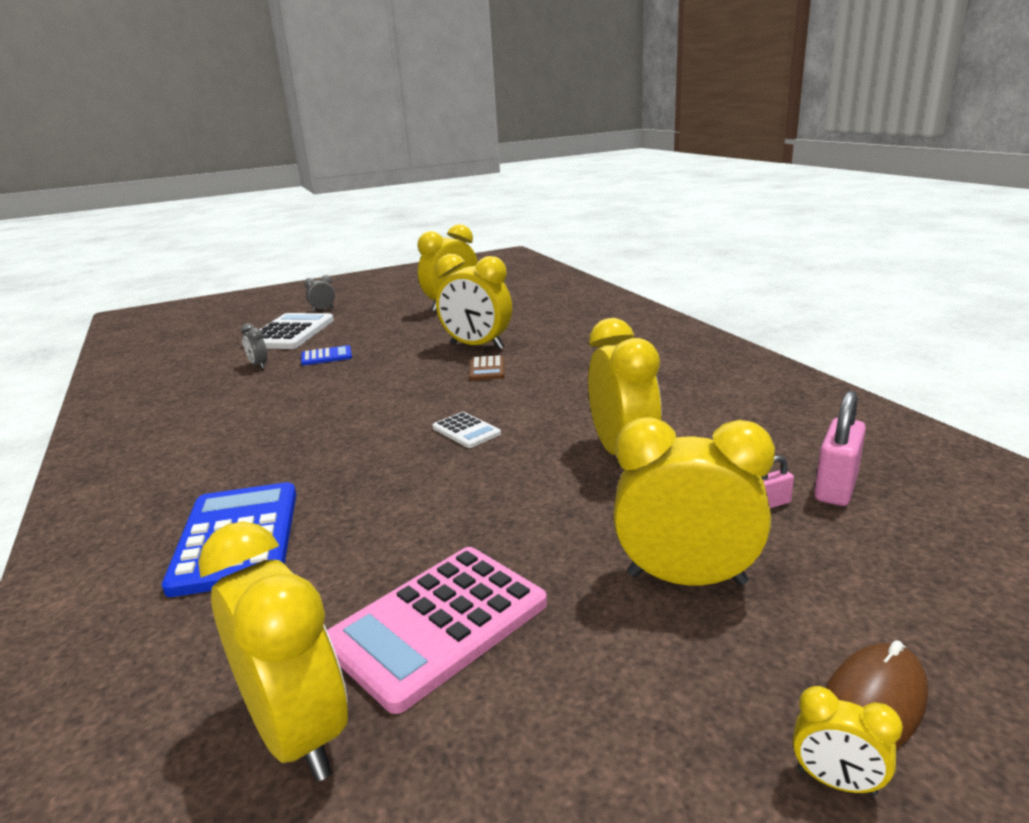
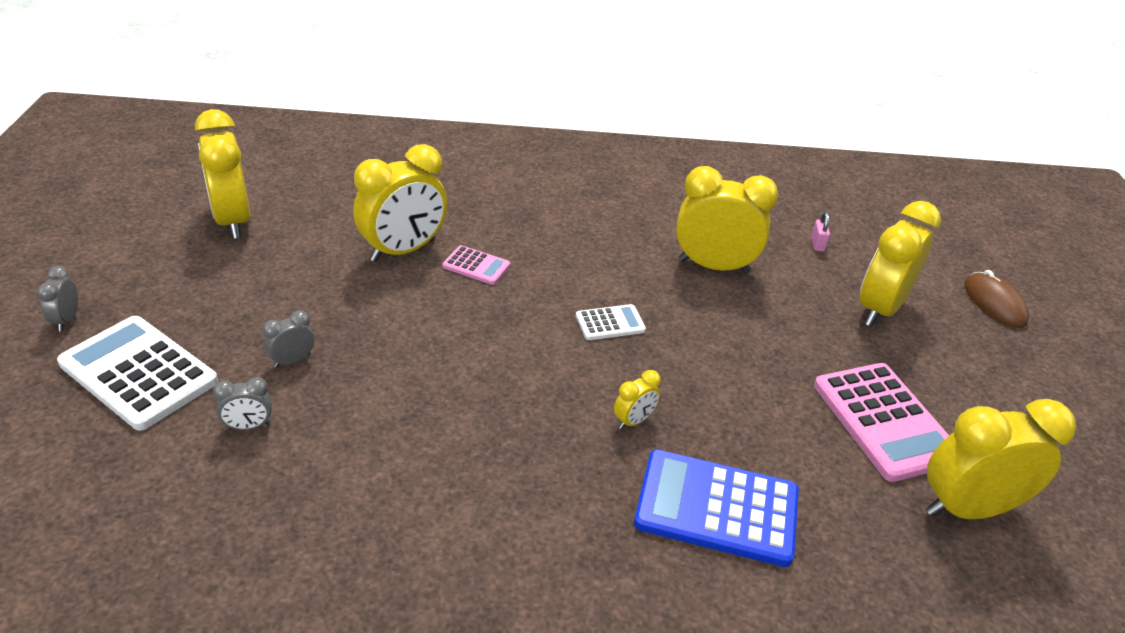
camera: 70 degrees left, 15 degrees up
blue calculator [301,345,352,365] -> grey clock [262,310,314,368]
brown calculator [469,355,505,380] -> pink calculator [442,245,510,285]
yellow clock [793,686,903,796] -> yellow clock moved to [614,370,661,429]
pink padlock [814,391,866,506] -> none

